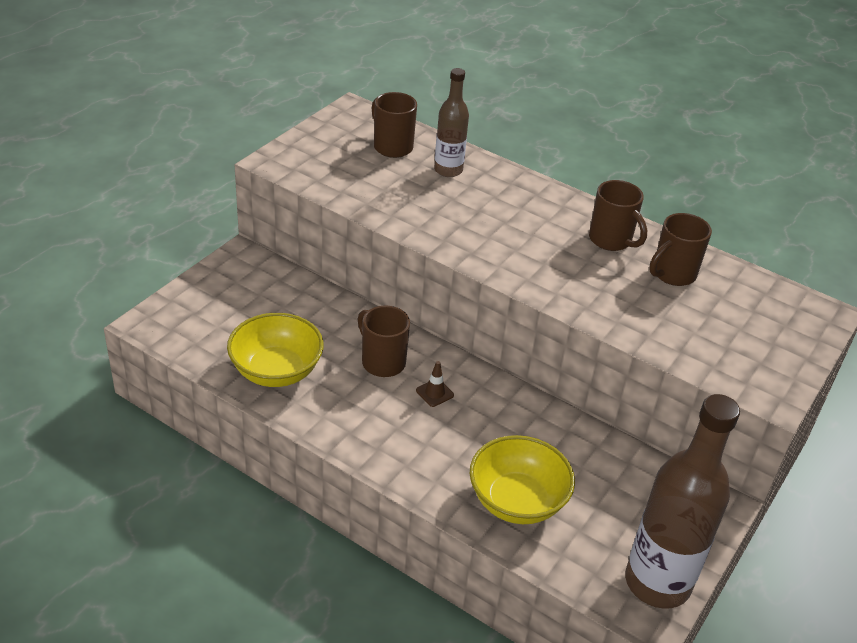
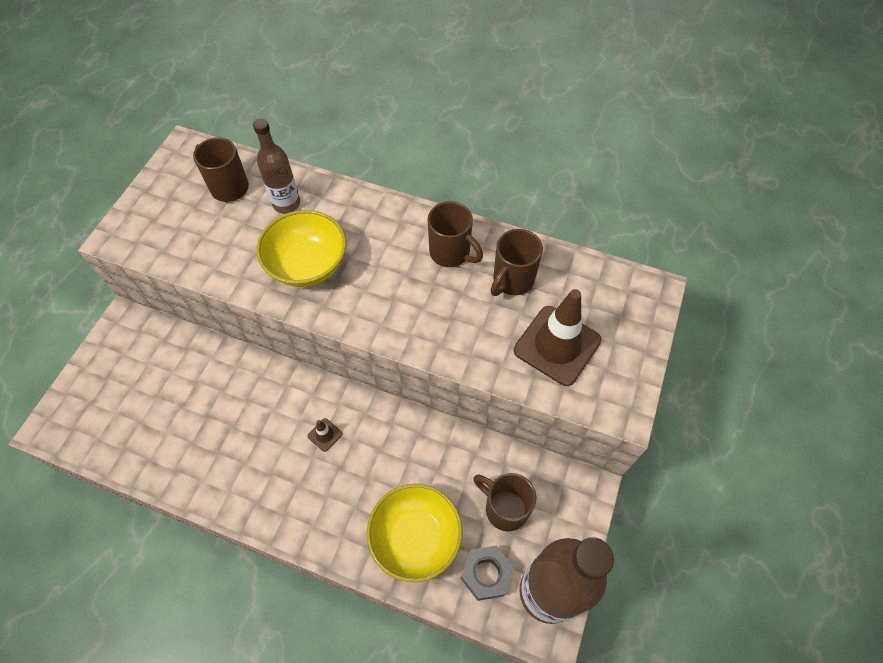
camera: 10 degrees left, 20 degrees up
yellow bowl [227,313,324,387] -> yellow bowl moved to [256,210,346,287]
brown mug [358,306,410,377] -> brown mug moved to [473,473,536,532]
none -> grey nut [461,546,514,601]
none -> brown traffic cone [514,289,601,386]

